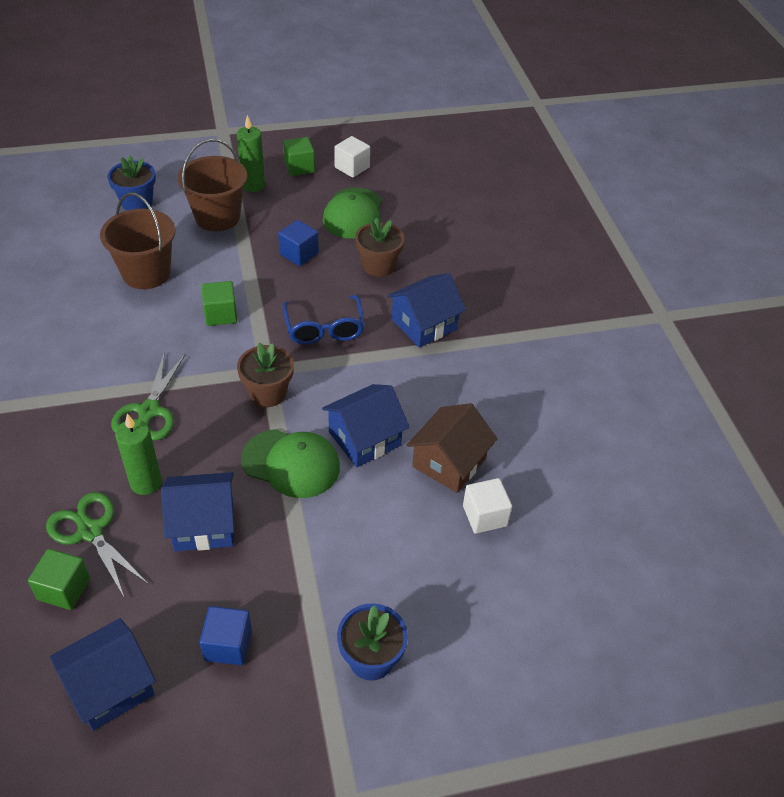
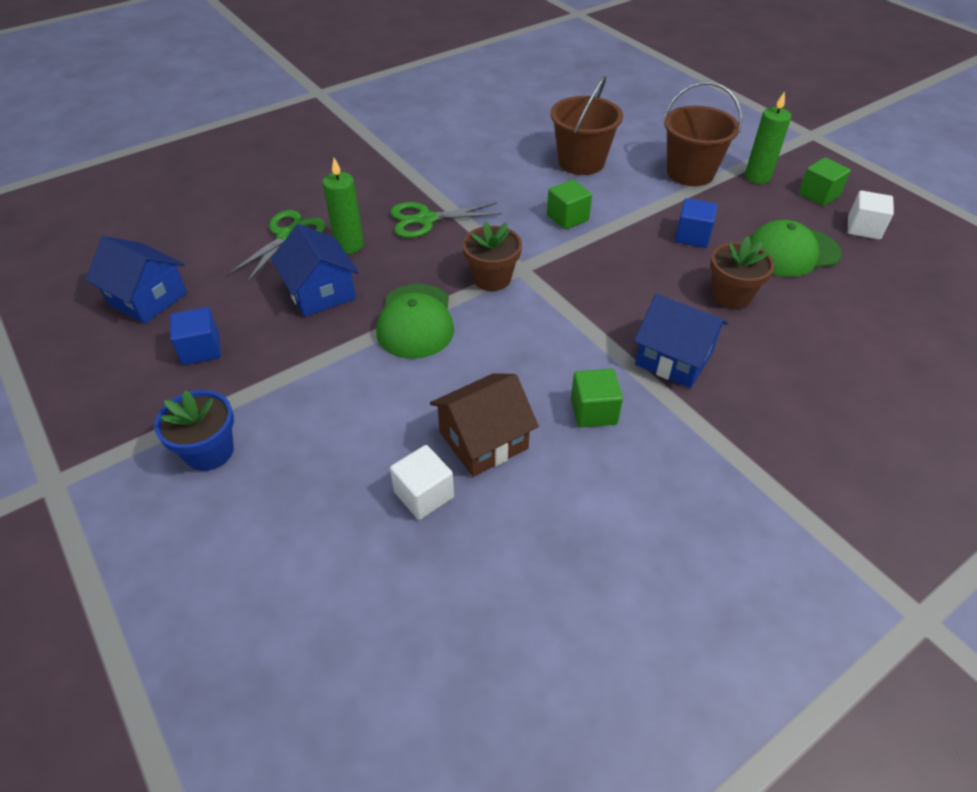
camera: 70 degrees right, 0 degrees up
green cube [28,549,90,610] -> green cube moved to [571,369,623,428]
blue flower pot [107,156,156,210] -> none
blue glasses [282,295,364,345] -> none
blue house [322,384,409,467] -> none
brown house [407,403,497,493] -> brown house turned 45 degrees counterclockwise [430,373,539,477]

